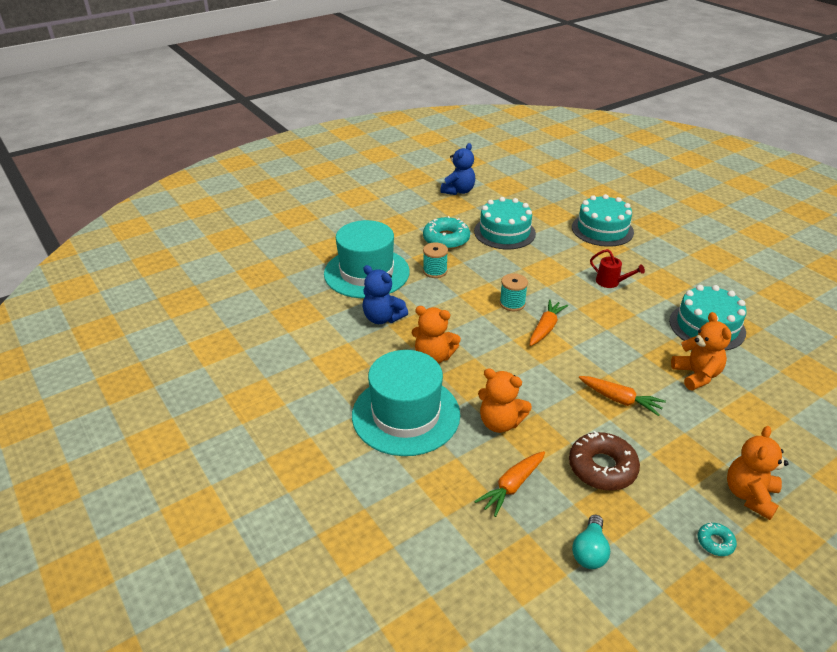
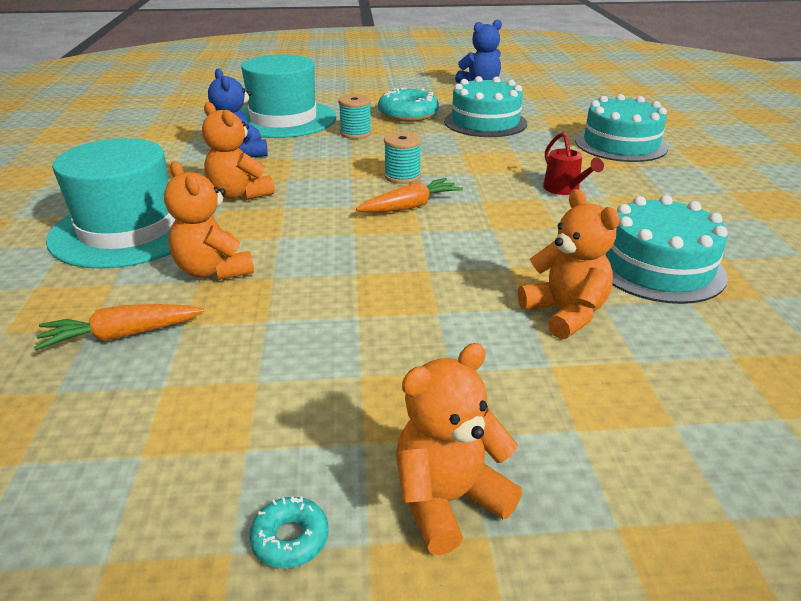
camera: 30 degrees right, 5 degrees down
brown donut [569,431,640,491] -> none
turquoise light bulb [572,515,610,569] -> none
orange carrot [579,376,666,416] -> none
orange teddy bear [671,312,731,390] -> orange teddy bear turned 45 degrees counterclockwise [518,189,620,339]

